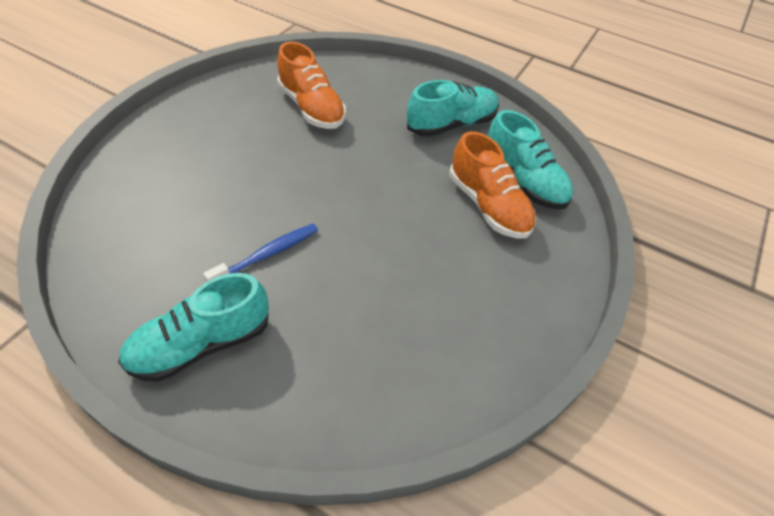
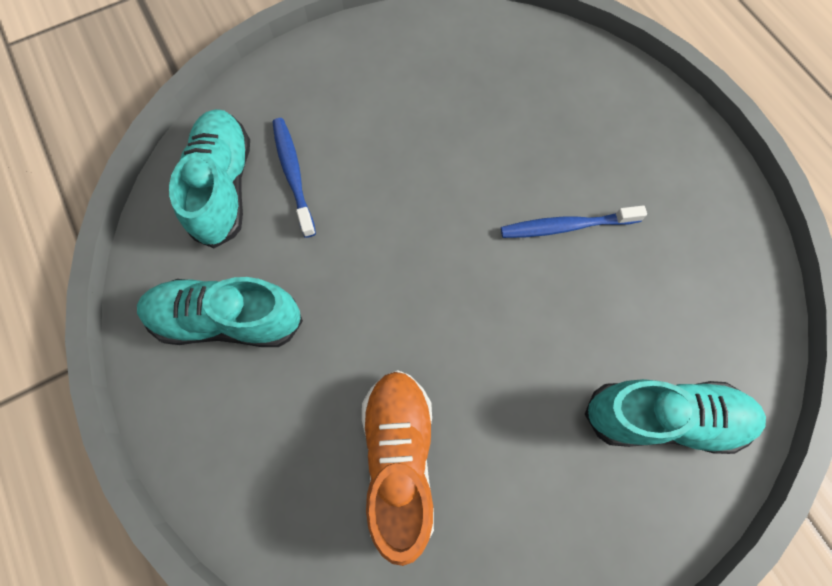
camera: 145 degrees left, 20 degrees up
turquoise shoe [118,273,269,382] -> turquoise shoe moved to [585,379,766,454]
orange shoe [450,131,536,239] -> blue toothbrush [273,118,316,238]

